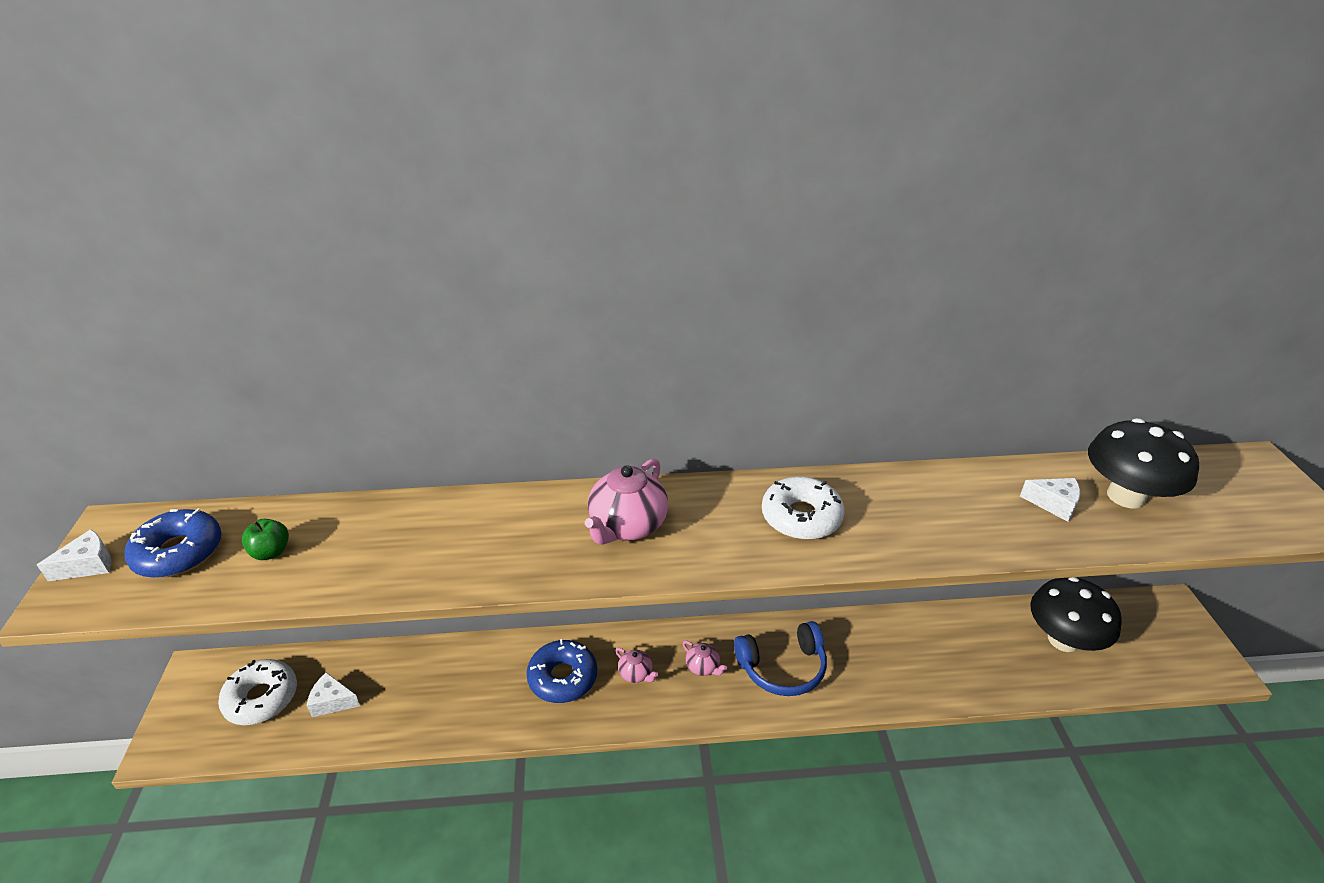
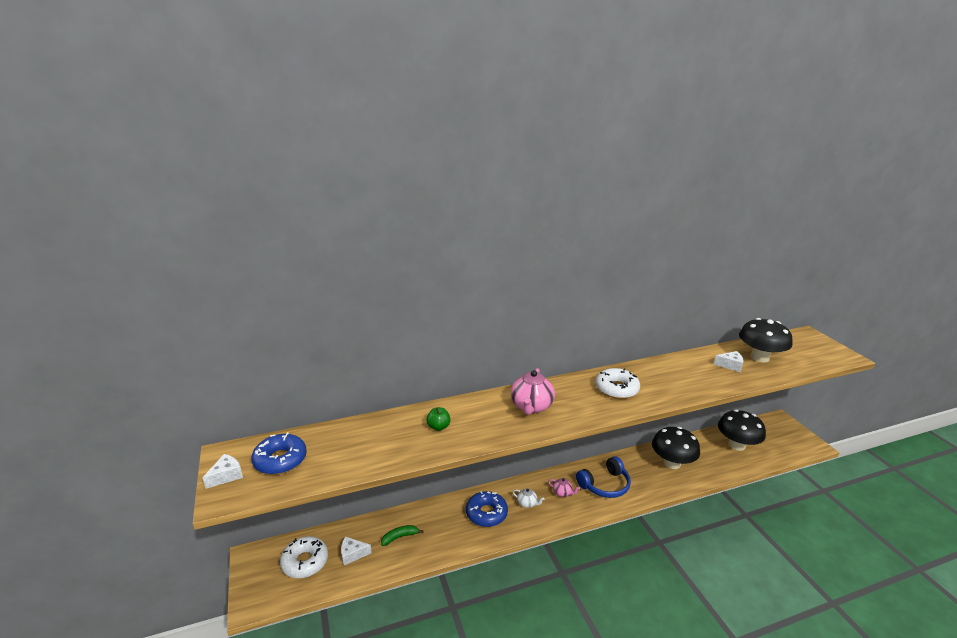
camera: 15 degrees left, 10 degrees down
green apple [242,519,289,560] -> green apple moved to [426,407,451,431]
pink teapot [616,648,658,683] -> white teapot [513,488,544,508]
none -> green banana [381,525,423,546]
none -> black mushroom [652,427,700,469]

